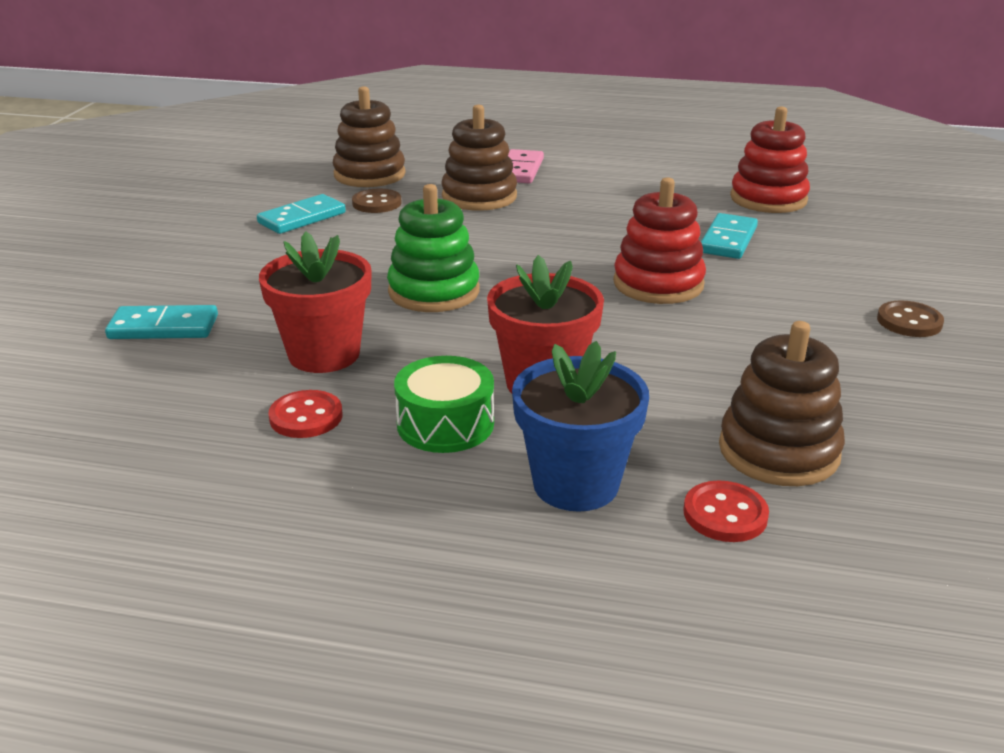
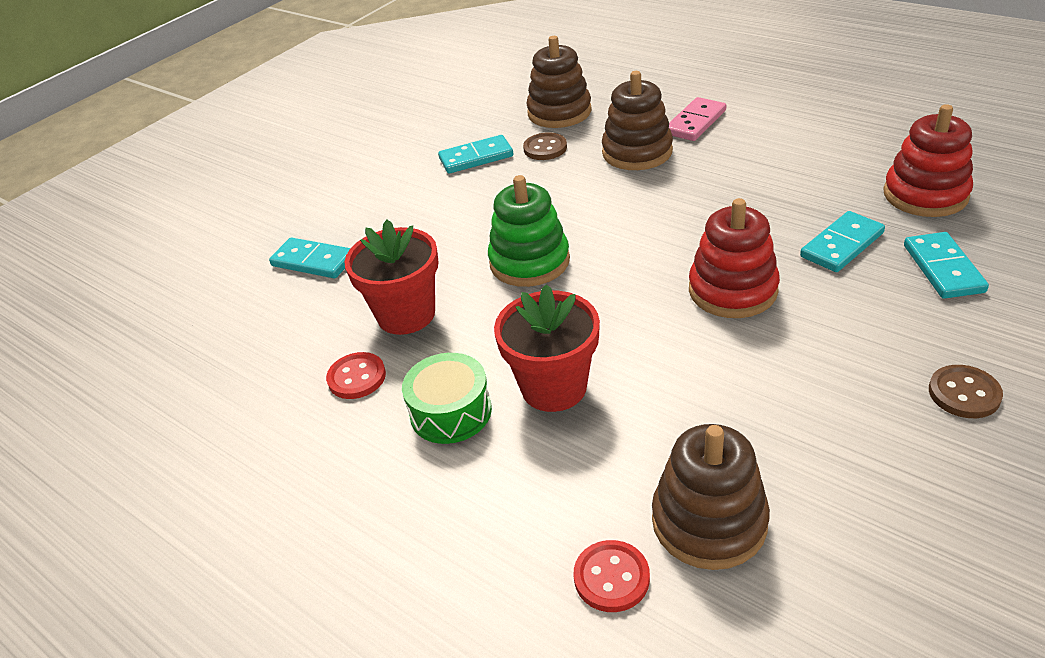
camera: 30 degrees right, 10 degrees up
blue flower pot [512,341,649,512] -> none
none -> turquoise domino [904,232,989,299]

